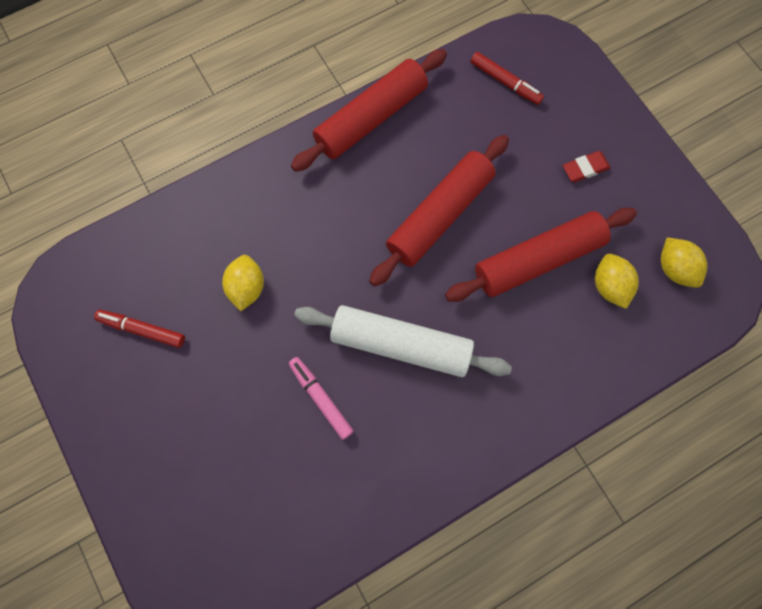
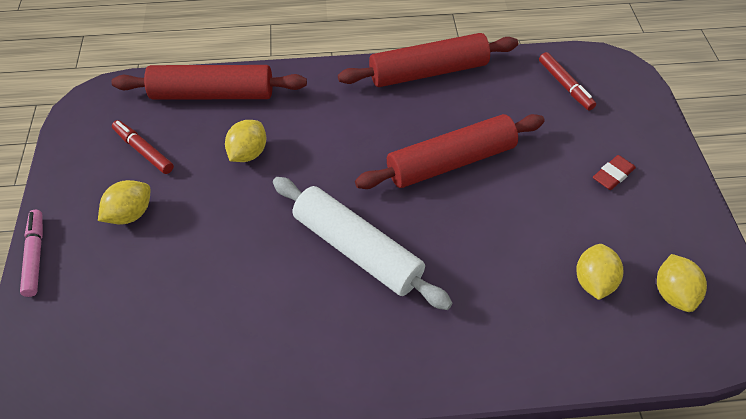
camera: 25 degrees right, 20 degrees down
pink marker [288,357,354,440] -> pink marker moved to [20,210,43,297]
red rolling pin [445,208,637,302] -> red rolling pin moved to [111,65,307,100]
red eraser [563,151,611,182] -> red eraser turned 45 degrees counterclockwise [593,155,636,190]
none -> yellow lemon [98,180,151,224]

